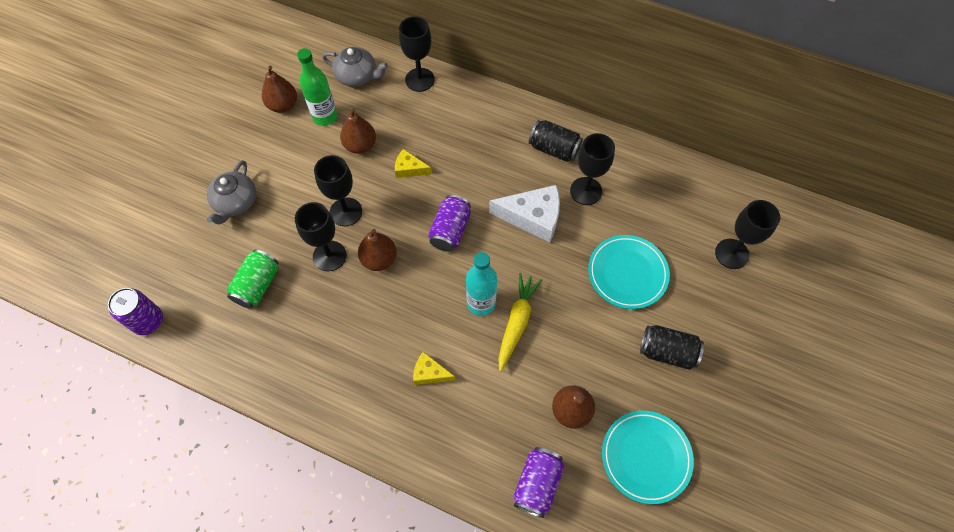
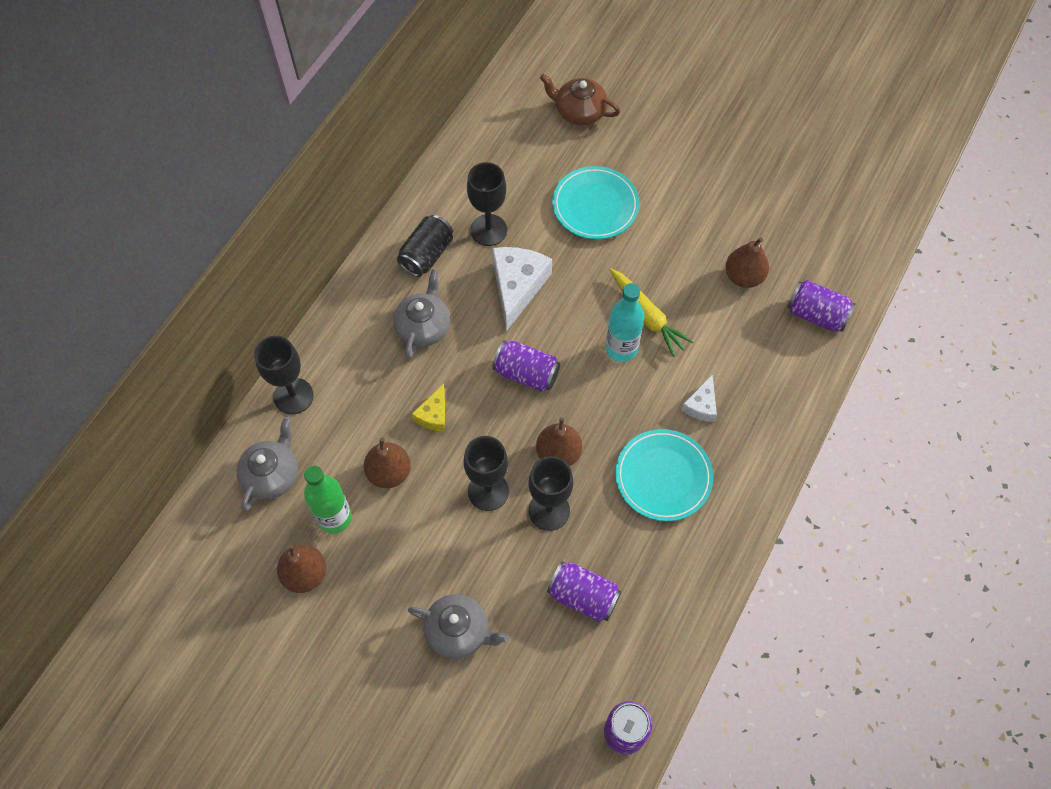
camera: 85 degrees left, 0 degrees up
green can [227,249,278,309] -> purple can [547,561,621,622]
yellow cheese [413,352,455,385] -> white cheese [681,374,717,422]
yellow carrot [498,273,542,372] -> yellow carrot turned 150 degrees counterclockwise [610,268,694,357]
turquoise plate [602,411,694,504] -> turquoise plate moved to [615,429,713,521]
black can [640,325,704,370] -> none
black goblet [715,200,780,269] -> brown teapot [540,74,620,125]
none -> grey teapot [394,269,450,358]

